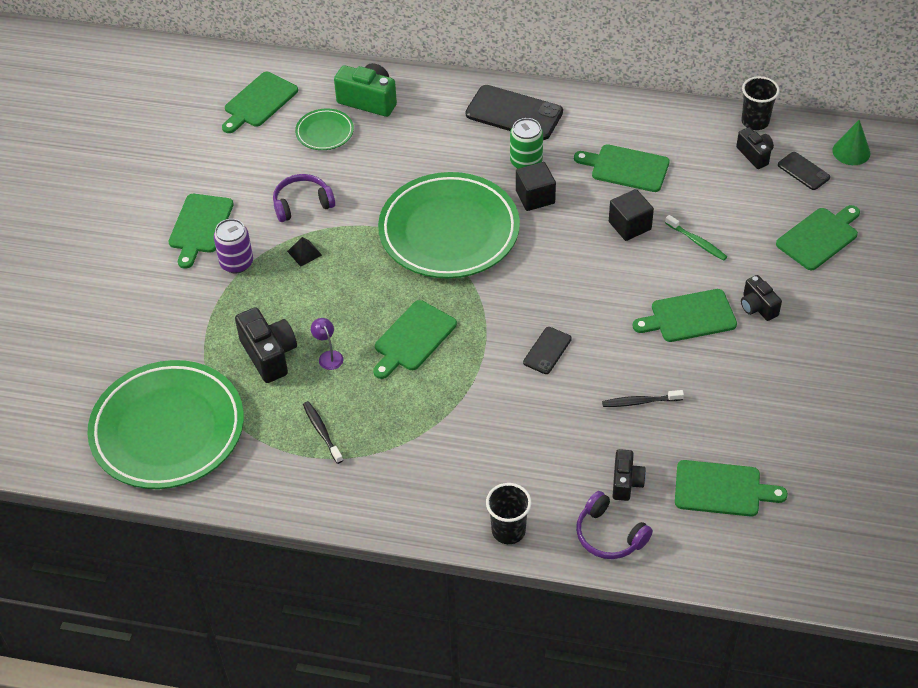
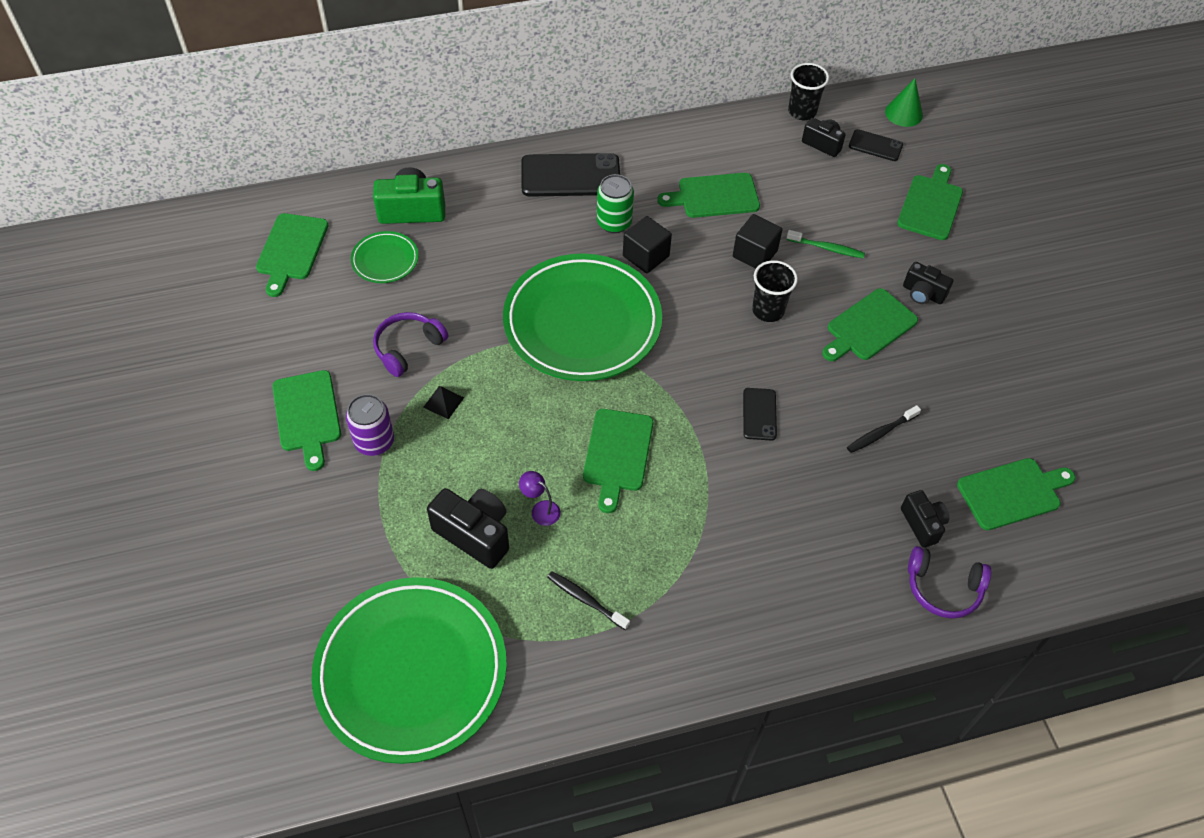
camera: 30 degrees left, 5 degrees up
black cup [486,483,531,544] -> black cup moved to [752,260,798,322]

